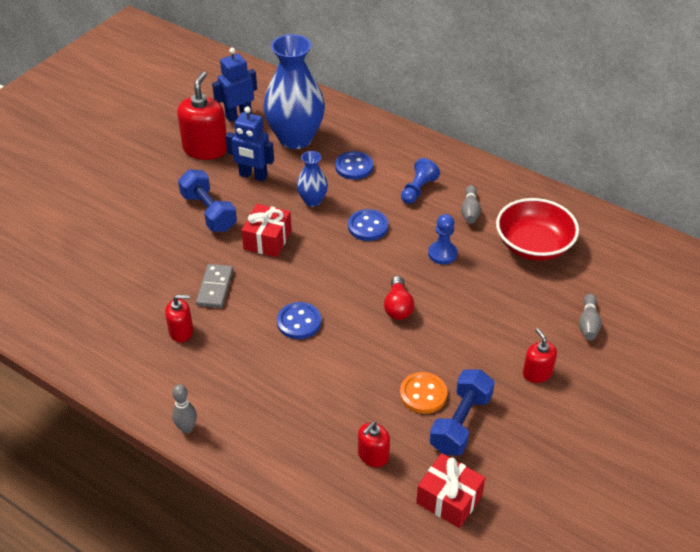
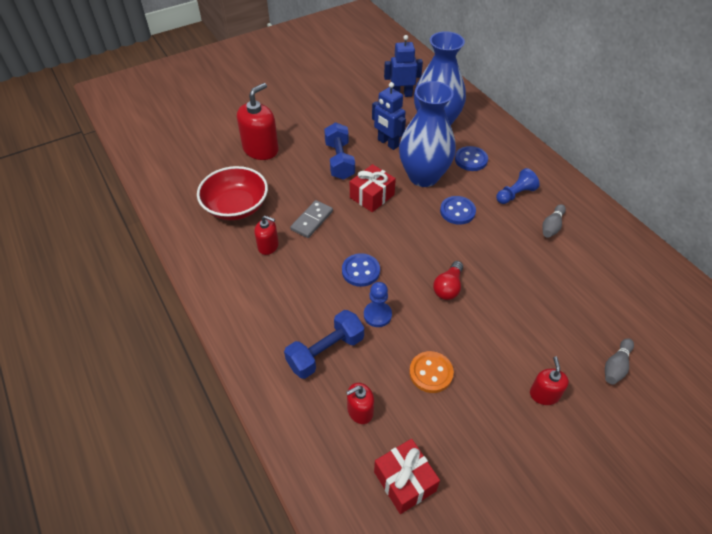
camera: 25 degrees right, 5 degrees up
grey bowling pin [172,384,197,433] -> none
red soap dispenser [177,71,227,160] -> red soap dispenser moved to [237,83,279,160]
blue vase [297,151,328,207] -> blue vase [399,81,456,187], size x2.06
blue pawn [428,214,457,265] -> blue pawn moved to [364,282,392,327]
blue dumbbell [429,369,495,456] -> blue dumbbell moved to [284,310,364,379]
red bowl [496,198,579,261] -> red bowl moved to [197,166,268,220]

